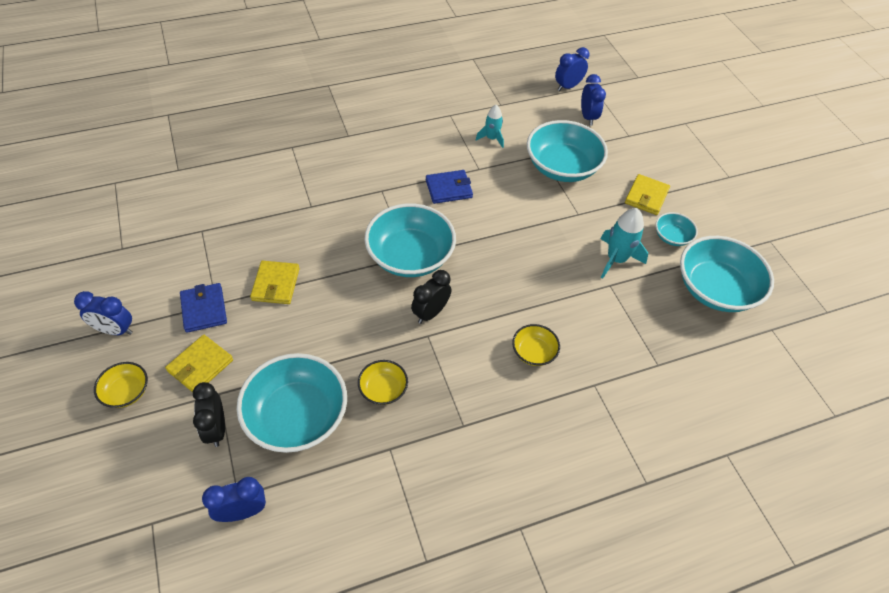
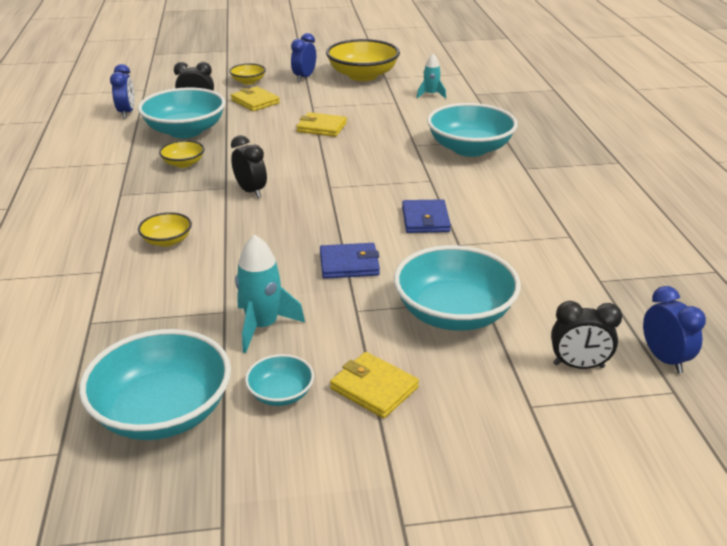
camera: 105 degrees right, 20 degrees down
blue wallet [180,283,227,333] -> blue wallet moved to [320,243,380,279]
turquoise bowl [364,203,456,277] -> turquoise bowl moved to [427,103,518,157]
turquoise rocket [476,105,504,148] -> turquoise rocket moved to [417,54,446,98]
blue clock [581,74,606,126] -> black clock [551,301,622,369]
none -> yellow bowl [326,39,400,81]

